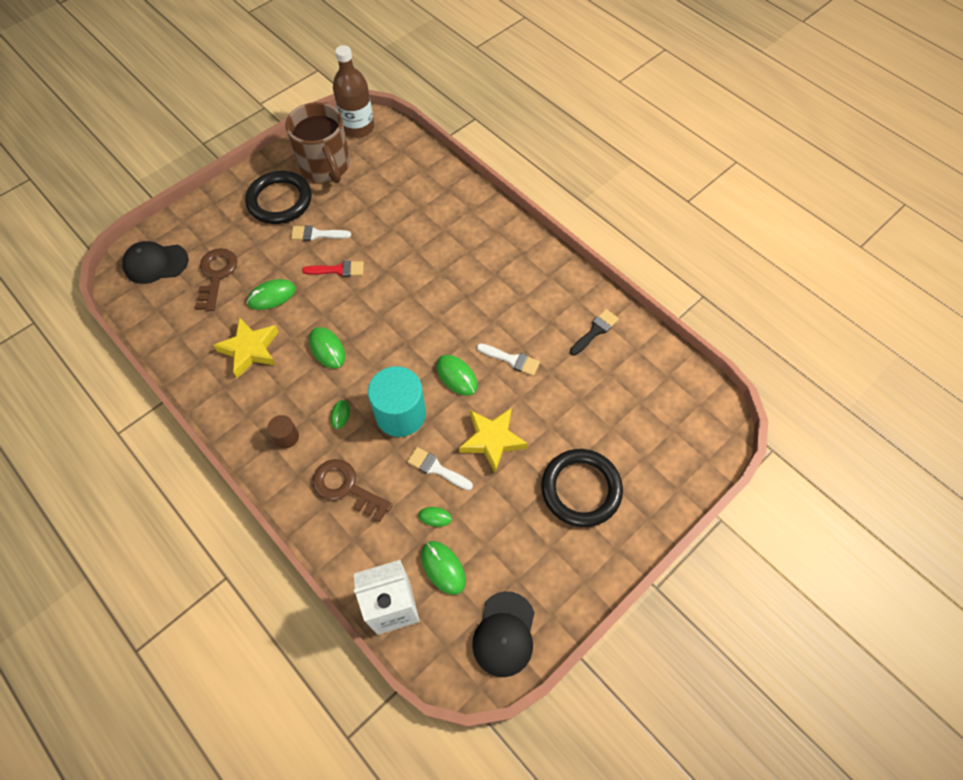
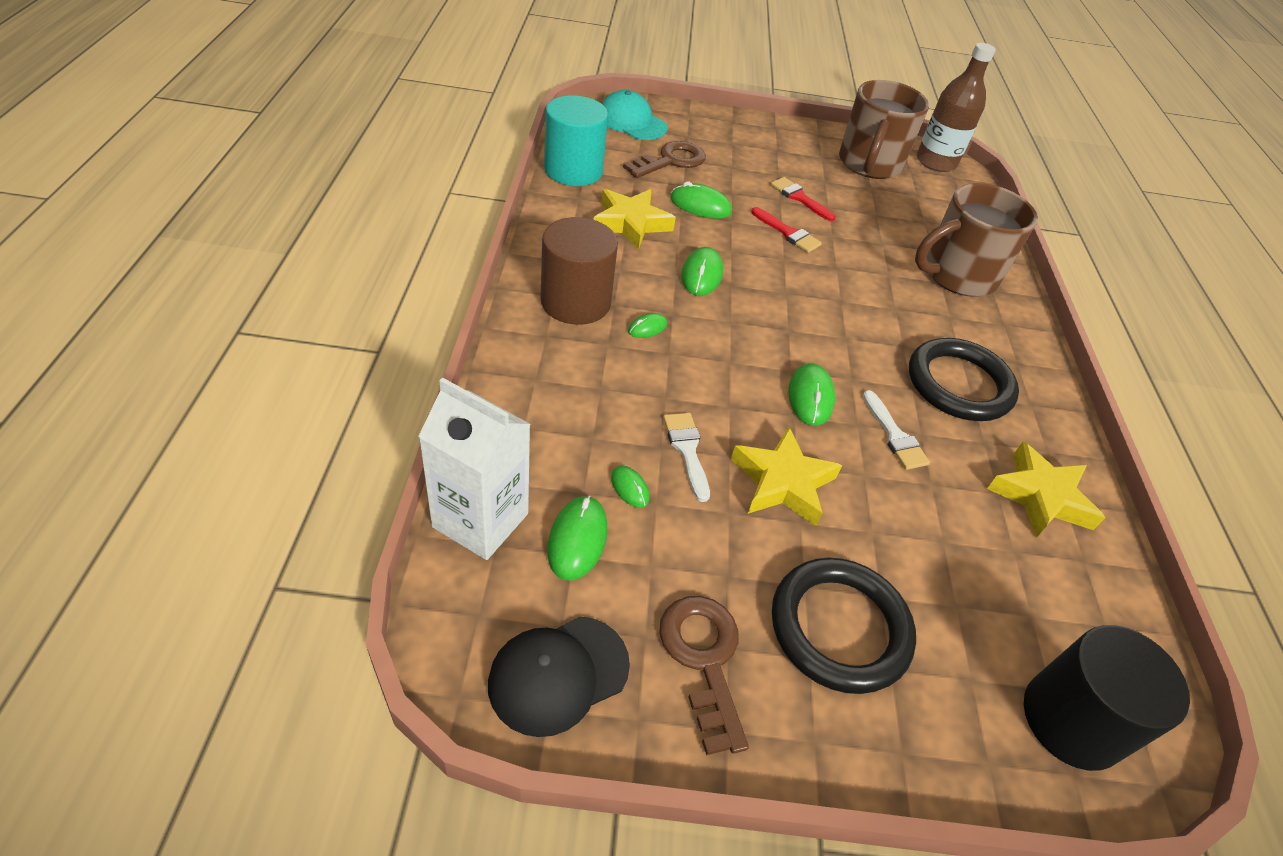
camera: 40 degrees right, 15 degrees down
black cap [122,241,189,284] -> turquoise cap [602,90,667,140]
black ring [245,171,312,224] -> black ring moved to [909,338,1019,421]
brown cylinder [267,415,299,448] -> brown cylinder [540,217,618,325], size x2.08
white brush [291,225,351,241] -> red brush [771,177,836,221]
brown key [312,459,393,522] -> brown key moved to [659,596,749,755]
turquoise cylinder [368,366,426,437] -> turquoise cylinder moved to [544,95,608,186]
black brush [570,309,619,356] -> yellow star [987,442,1105,538]
none -> brown mug [915,183,1038,297]
none -> black cylinder [1024,625,1190,771]

